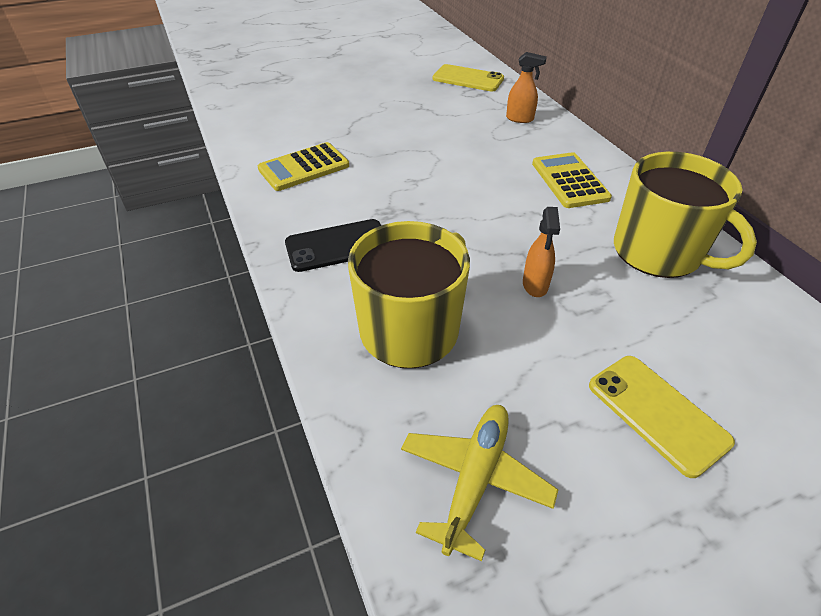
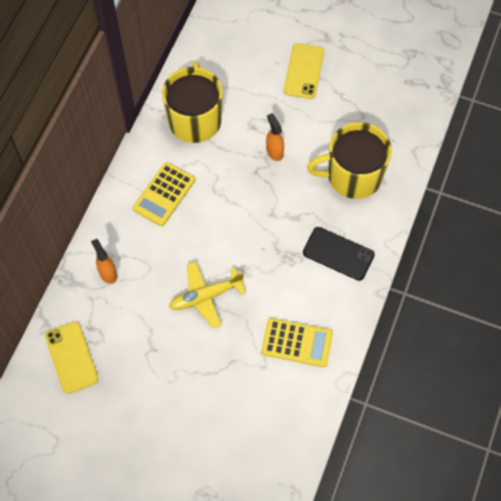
camera: 135 degrees left, 20 degrees up
yellow plane [401,405,558,561] -> yellow plane moved to [169,261,246,328]
orange spray bottle [523,207,560,297] -> orange spray bottle turned 75 degrees counterclockwise [266,113,284,161]

